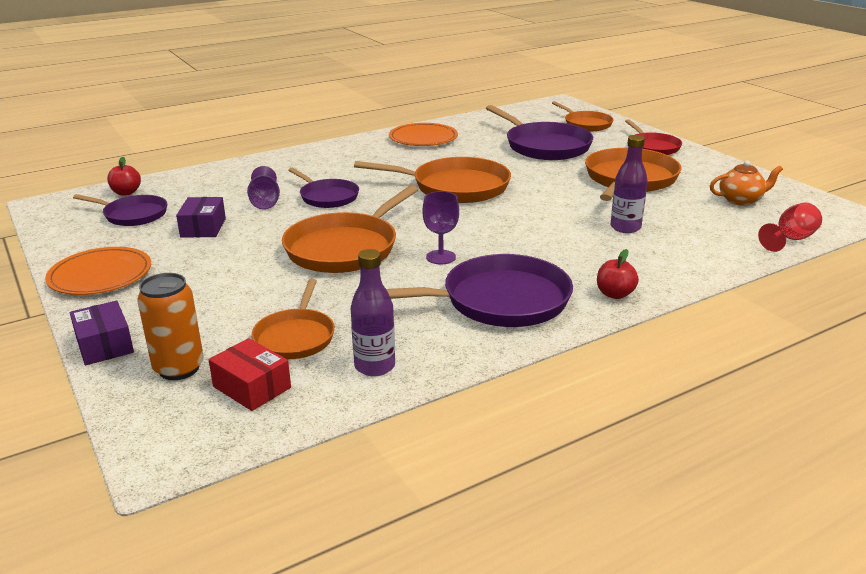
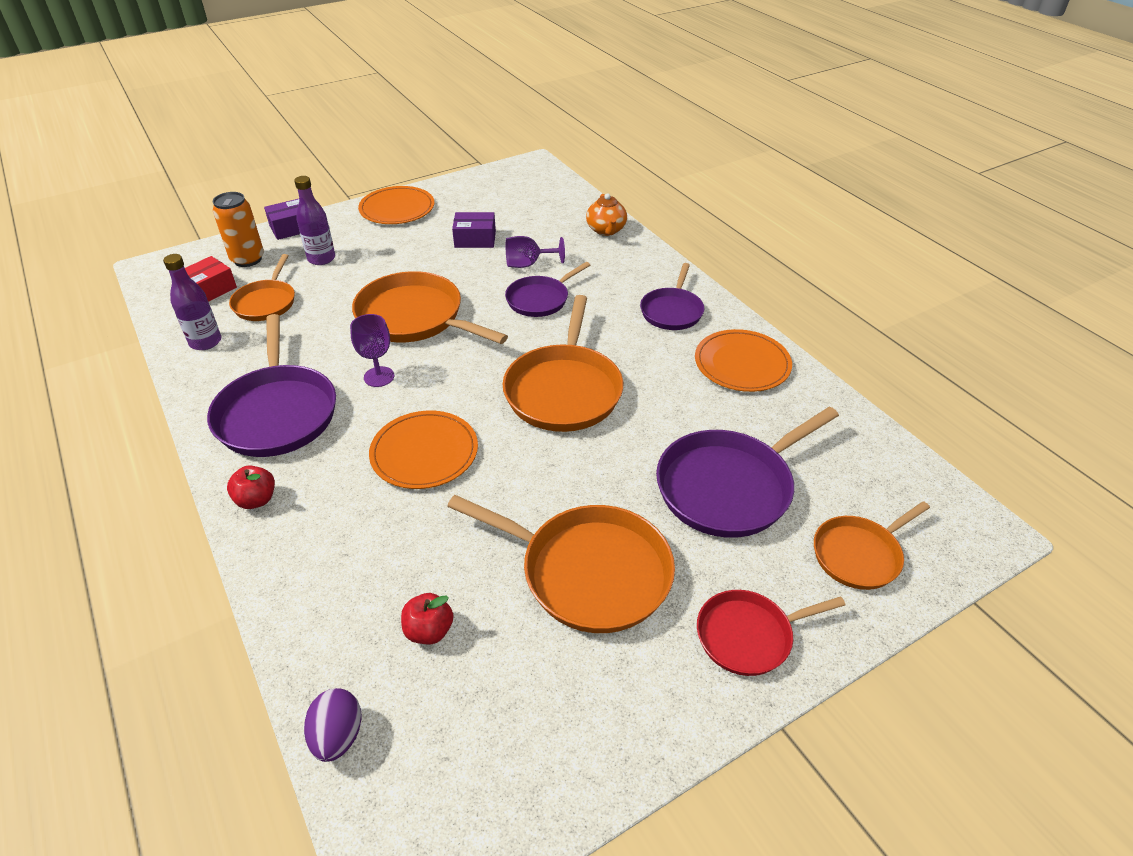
camera: 90 degrees right, 15 degrees up
purple pan [73,194,167,226] -> purple pan moved to [640,263,705,330]
red apple [107,157,141,196] -> red apple moved to [401,593,453,644]
orange pan [252,279,335,359] -> orange pan turned 90 degrees counterclockwise [229,254,295,321]
purple bottle [610,135,648,233] -> purple bottle moved to [294,176,335,265]
orange teapot [710,160,783,206] -> orange teapot moved to [586,193,627,236]
red goblet [758,202,822,252] -> purple egg [304,688,362,762]
none -> orange plate [369,411,478,489]

